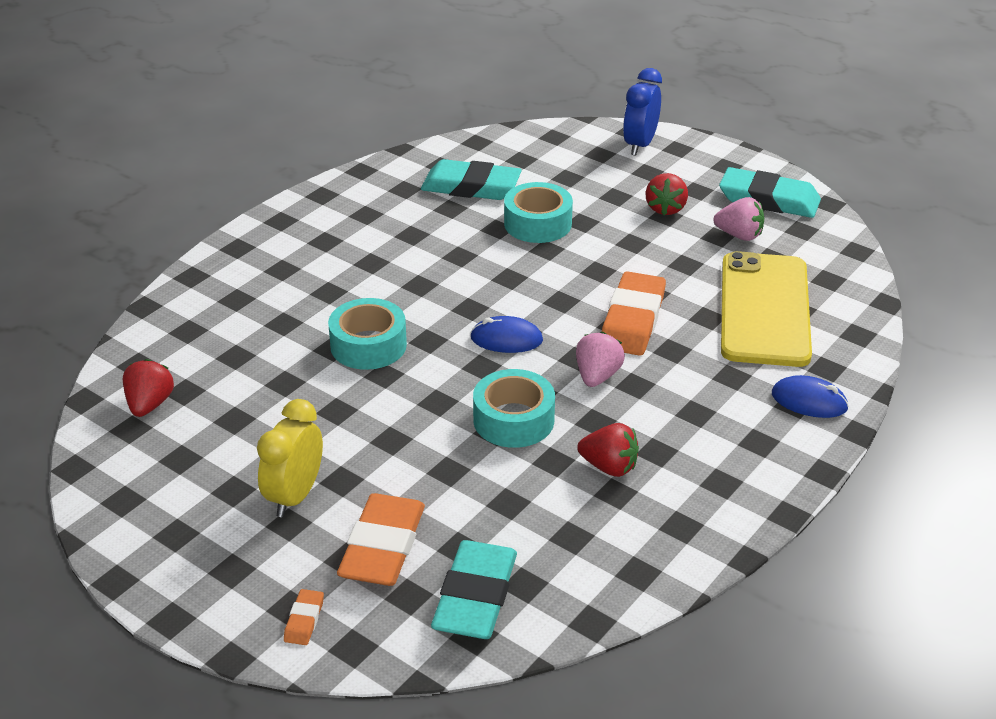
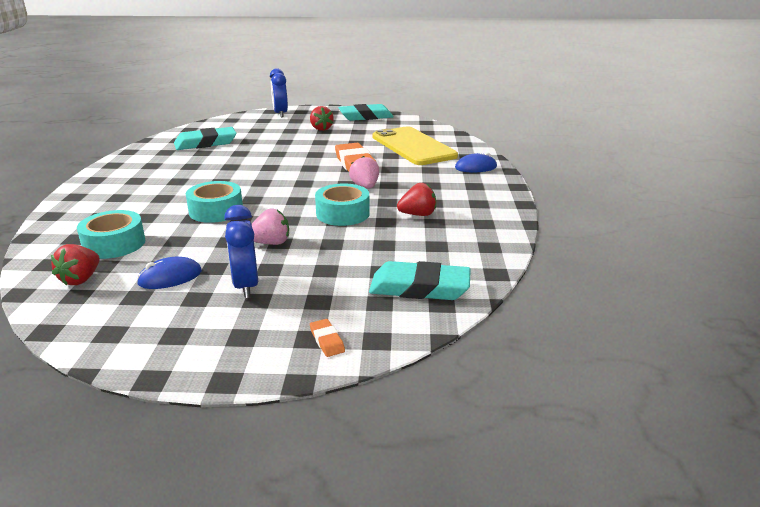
camera: 35 degrees left, 10 degrees down
red strawberry [123,359,174,417] -> red strawberry turned 135 degrees counterclockwise [51,244,100,285]
yellow clock [257,399,323,517] -> blue clock [224,205,258,298]
orange eraser [337,493,425,586] -> none
turquoise eraser [431,540,517,639] -> turquoise eraser turned 60 degrees counterclockwise [369,261,471,300]
blue mouse [470,316,543,353] -> blue mouse moved to [137,257,202,289]
turquoise tape [504,182,573,243] -> turquoise tape moved to [77,210,146,259]
pink strawberry [713,197,764,241] -> pink strawberry moved to [252,209,289,245]

